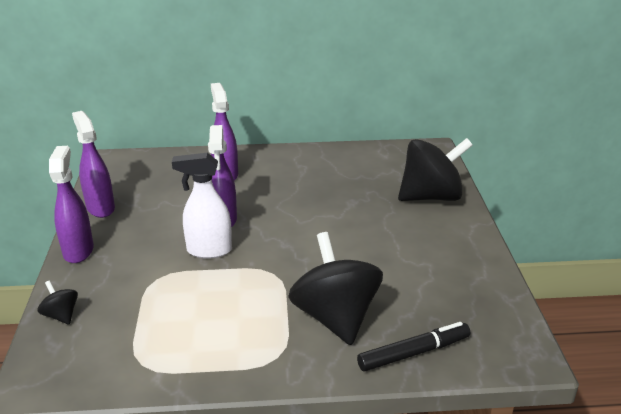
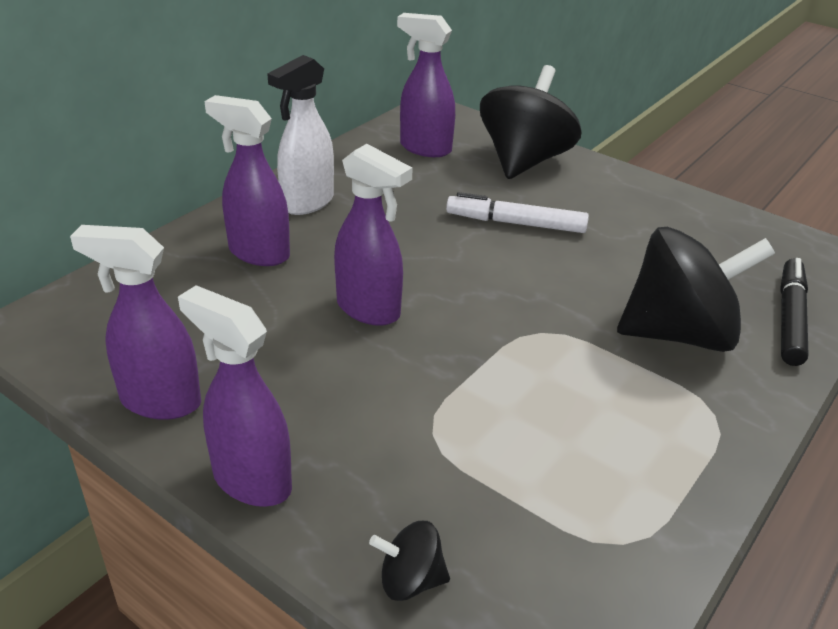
camera: 50 degrees left, 5 degrees up
white spray bottle [172,153,232,259] -> white spray bottle moved to [267,55,334,215]
black spinning top [288,232,383,345] -> black spinning top turned 150 degrees clockwise [617,227,775,352]
none -> purple spray bottle [397,13,455,157]
none -> white marker [446,192,589,233]

